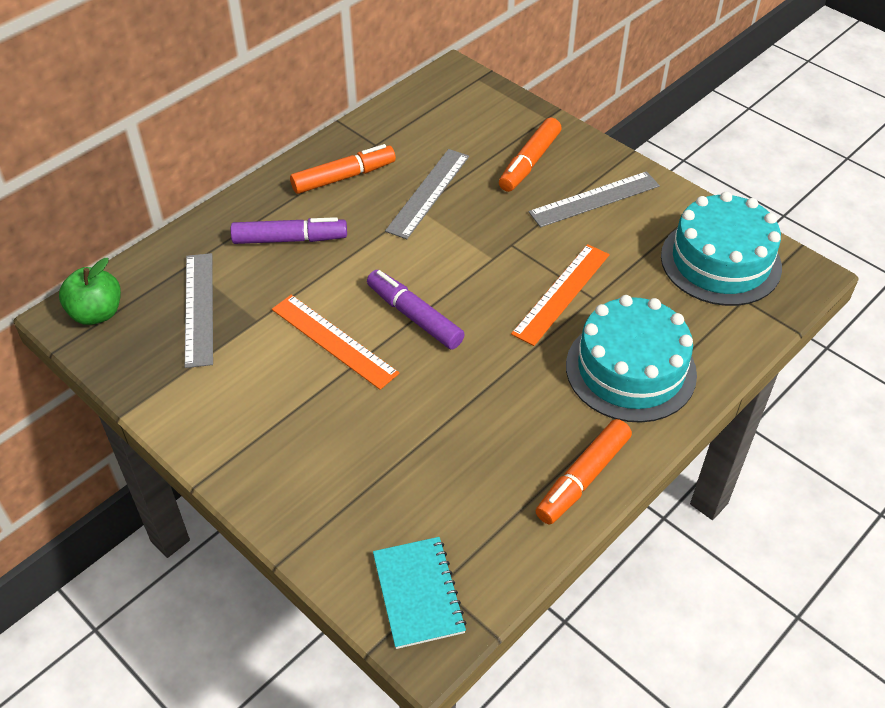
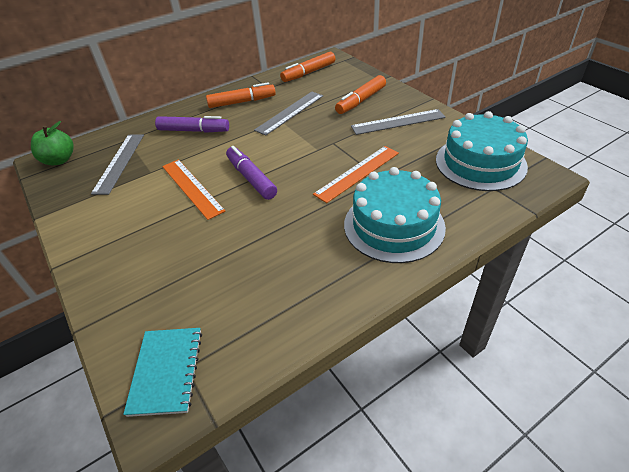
camera: 15 degrees right, 5 degrees down
orange marker [536,419,632,525] -> orange marker moved to [280,52,335,82]

